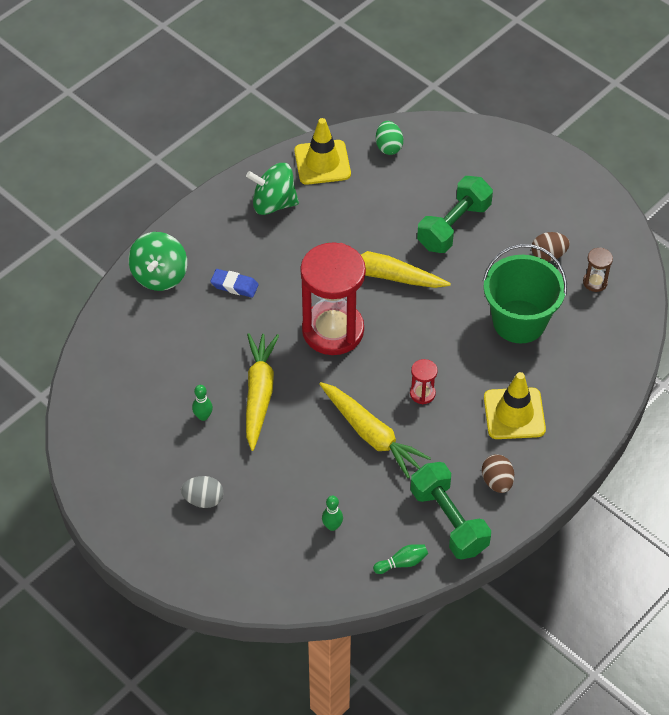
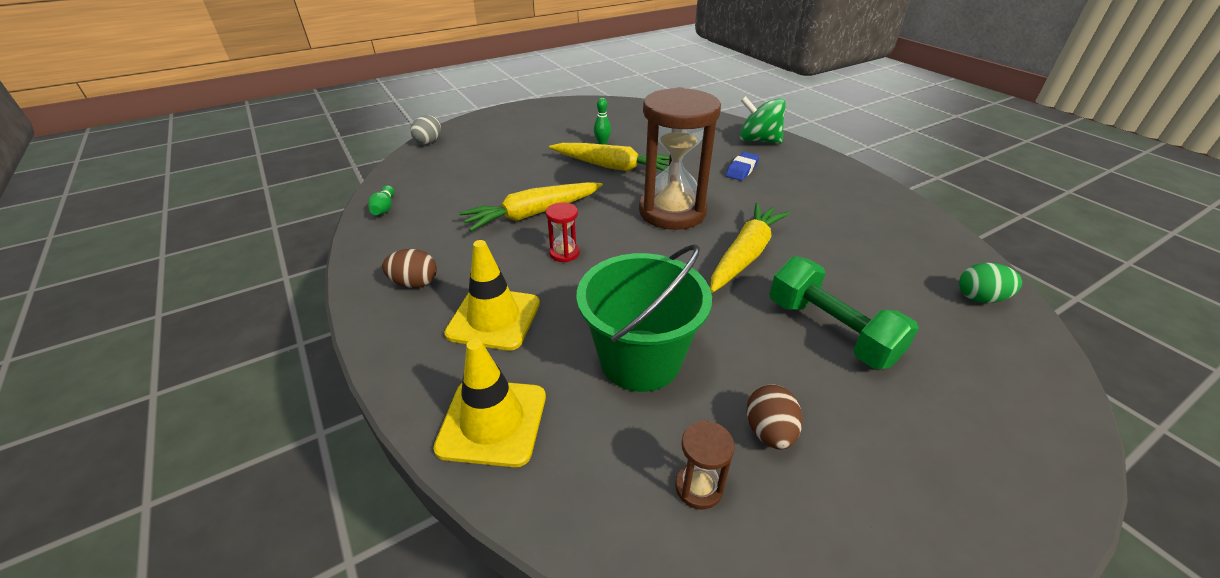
camera: 105 degrees right, 15 degrees down
grey egg [181,476,223,508] -> grey egg moved to [410,115,441,145]
green spinning top [246,163,299,215] -> none
yellow traffic cone [294,118,351,185] -> yellow traffic cone moved to [433,339,546,467]
red hourglass [300,242,366,355] -> brown hourglass [639,87,721,230]
green bowling pin [322,496,343,531] -> none
green dumbbell [410,462,491,559] -> none

